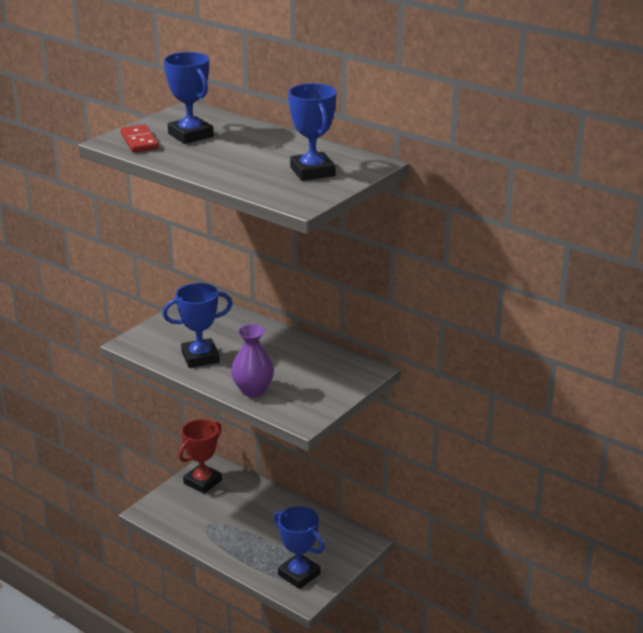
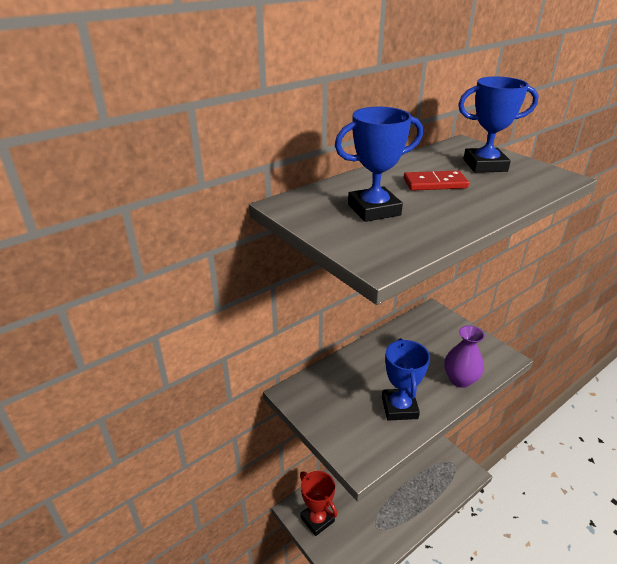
camera: 75 degrees left, 5 degrees up
red domino [120,125,159,153] -> red domino moved to [404,170,469,191]
blue trophy [274,506,325,589] -> none

